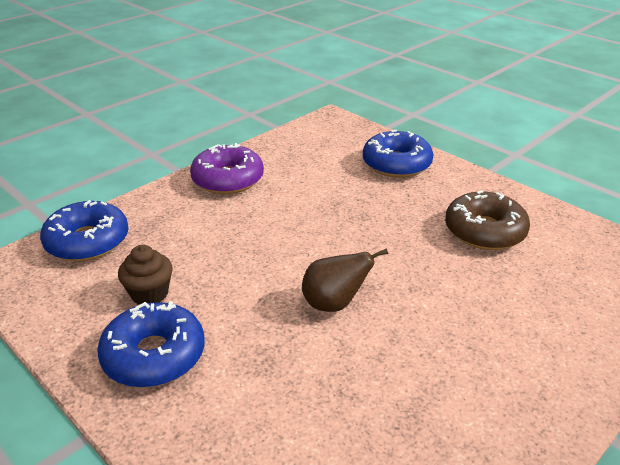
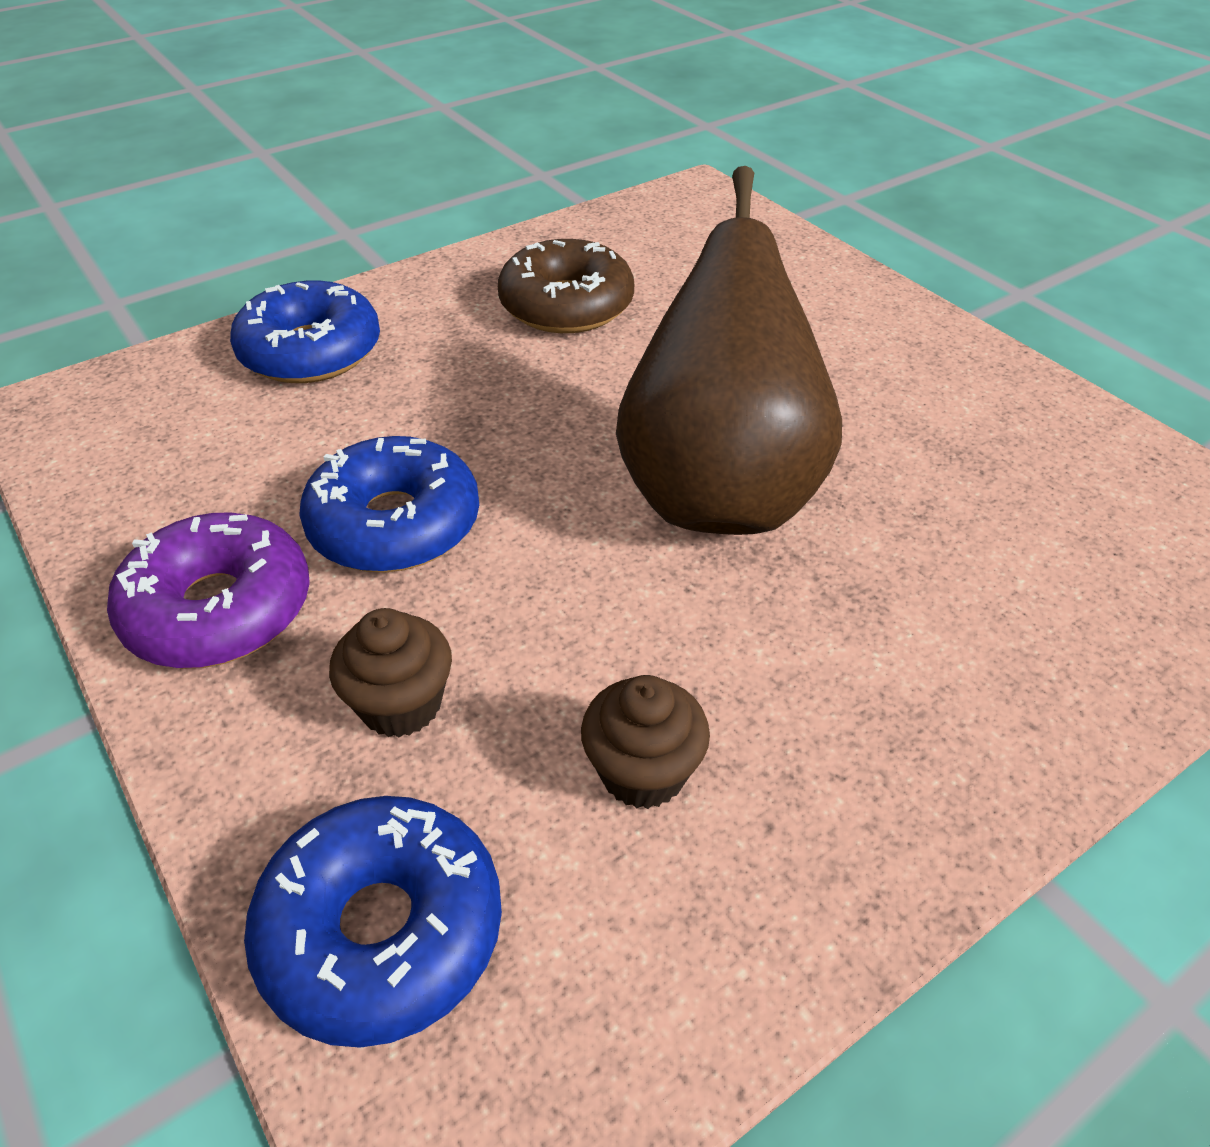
camera: 80 degrees left, 10 degrees up
blue donut [97,301,205,388] -> blue donut moved to [299,436,479,573]
brown pear [302,248,388,312] -> brown pear [616,166,842,535], size x2.11
none -> brown cupcake [329,608,452,737]

